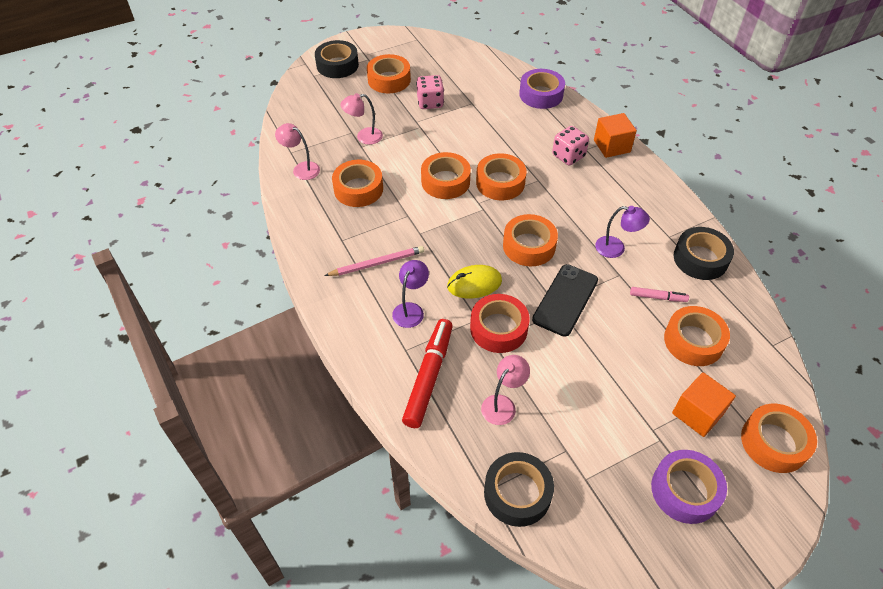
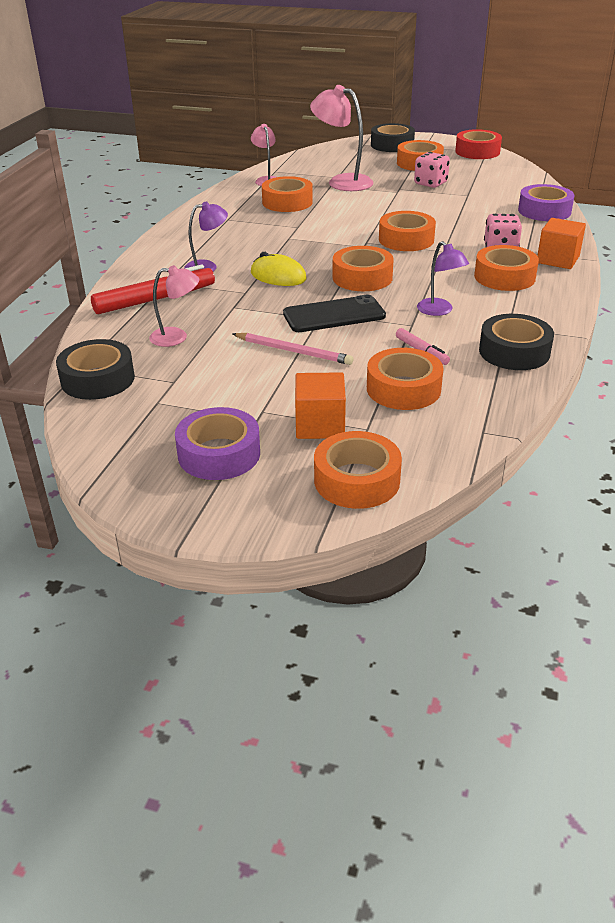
camera: 45 degrees right, 15 degrees down
pink pencil [324,246,424,276] -> pink pencil moved to [233,333,353,365]
pink lamp [340,93,383,145] -> pink lamp [310,85,374,191], size x1.68
orange tape [421,152,471,199] -> orange tape moved to [474,245,539,291]
red tape [470,294,530,353] -> red tape moved to [455,129,502,159]

